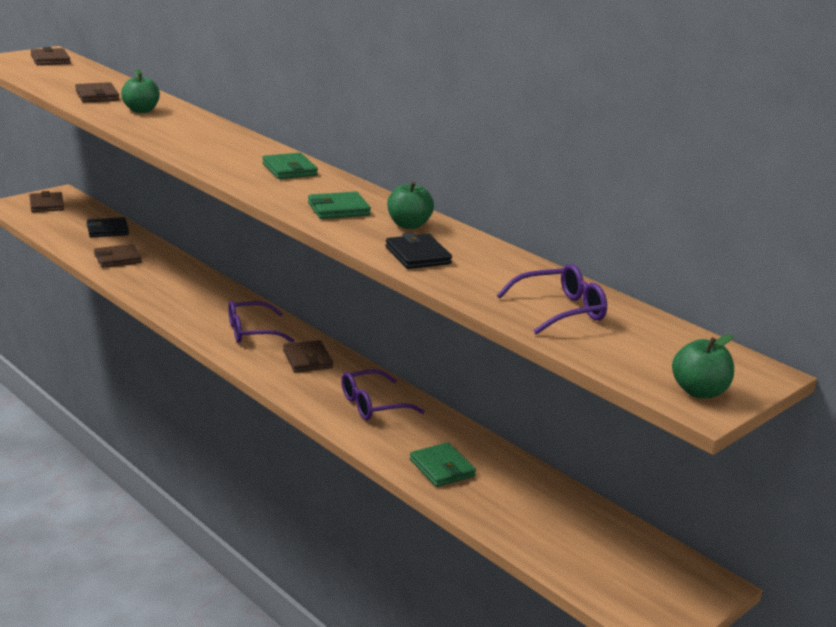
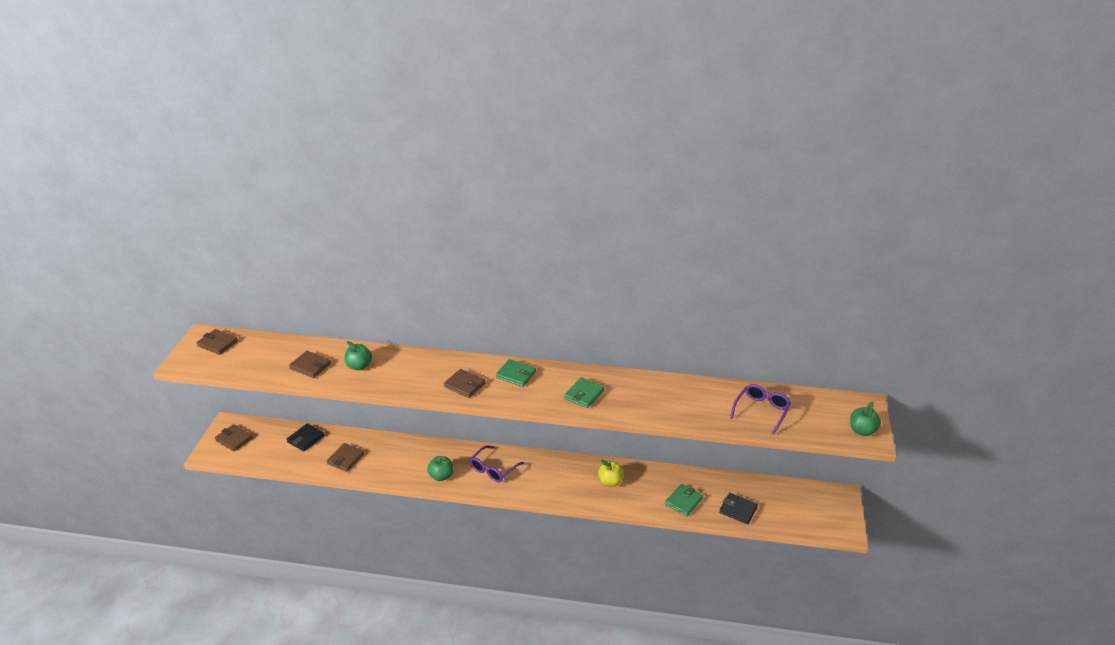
camera: 35 degrees left, 10 degrees up
brown wallet [283,340,333,372] -> brown wallet moved to [444,369,485,398]
purple glasses [341,369,425,420] -> yellow apple [598,460,624,487]
black wallet [385,233,452,269] -> black wallet moved to [719,493,758,524]
green apple [387,182,434,229] -> green apple moved to [427,456,453,481]
green wallet [410,442,476,487] -> green wallet turned 75 degrees counterclockwise [665,484,703,516]

